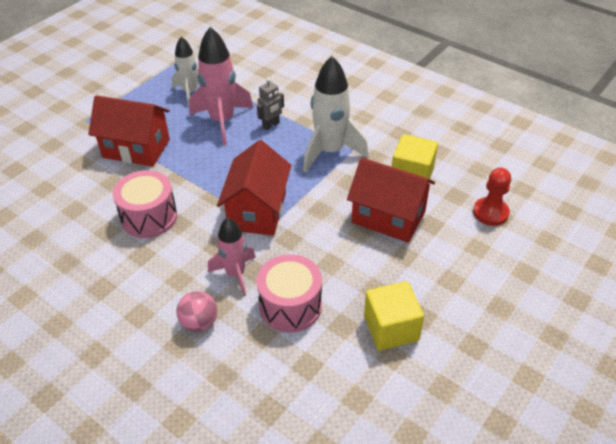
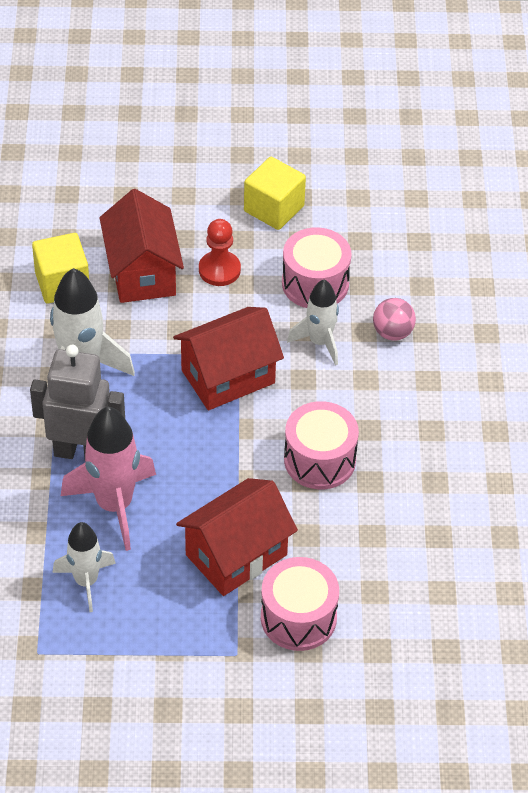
camera: 130 degrees left, 5 degrees up
red house [88,95,170,167] -> red house turned 75 degrees clockwise [176,478,298,596]
pink rocket [208,217,256,296] -> white rocket [287,280,339,365]
grey robot [257,78,284,130] -> grey robot [30,345,125,459], size x2.00
red pawn [473,167,511,226] -> red pawn moved to [199,219,241,286]
none -> pink drum [261,557,339,651]

